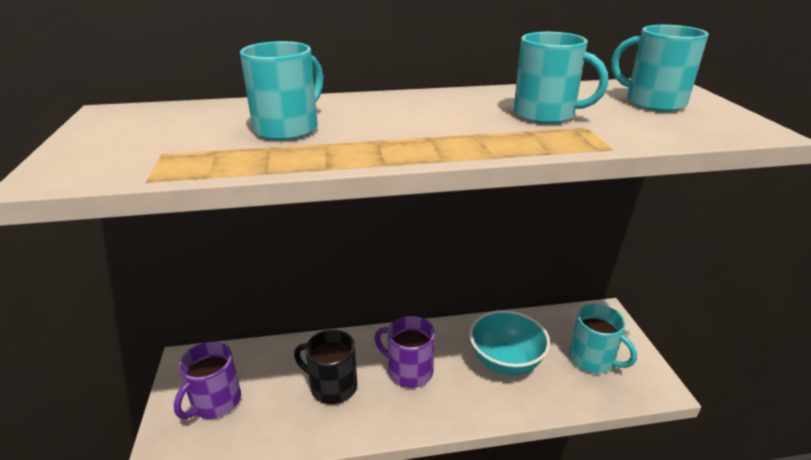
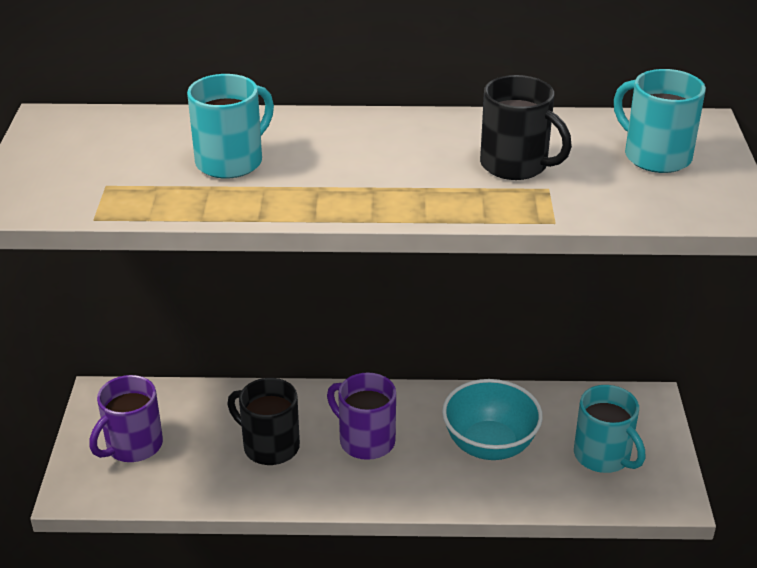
camera: 10 degrees right, 5 degrees up
turquoise mug [514,32,608,124] -> black mug [480,75,572,180]

